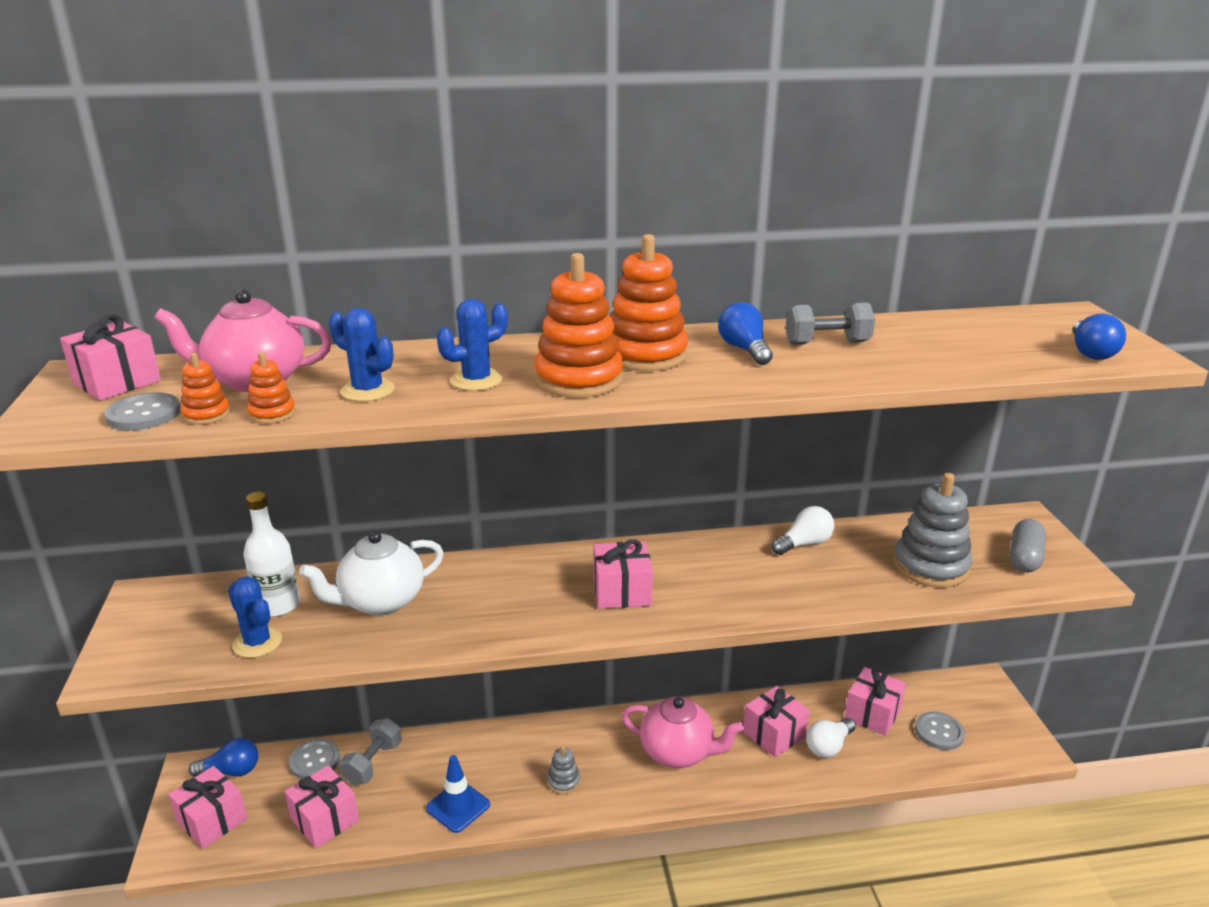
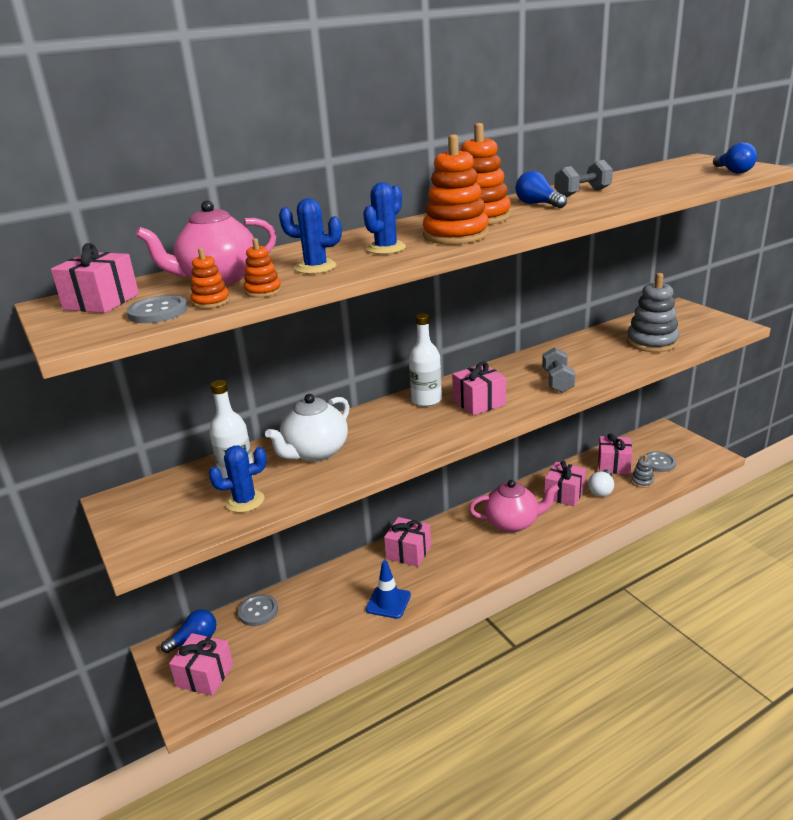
camera: 20 degrees left, 0 degrees up
blue cactus [228,576,282,658] -> blue cactus turned 45 degrees counterclockwise [209,446,267,513]
pink gift [285,765,359,849] -> pink gift moved to [384,517,431,567]
grey dumbbell [339,718,402,786] -> grey dumbbell moved to [542,347,575,393]
grey stacking toy [547,745,580,794] -> grey stacking toy moved to [631,455,654,488]
white light bulb [772,506,834,555] -> none
grey capsule [1010,519,1046,572] -> none
none -> white bottle [409,313,442,407]

